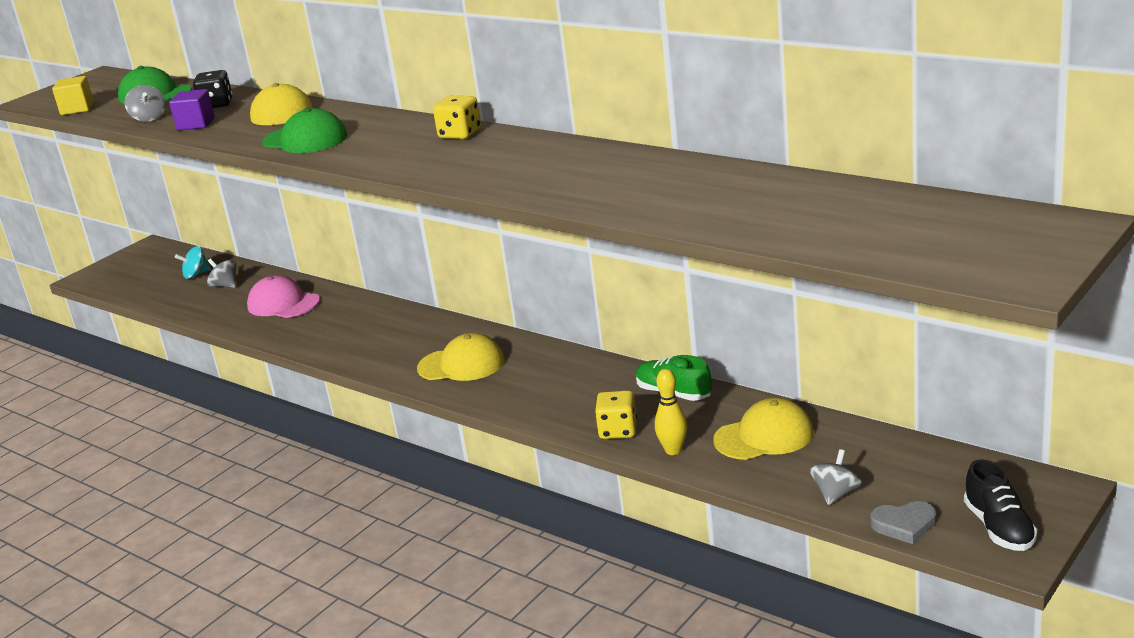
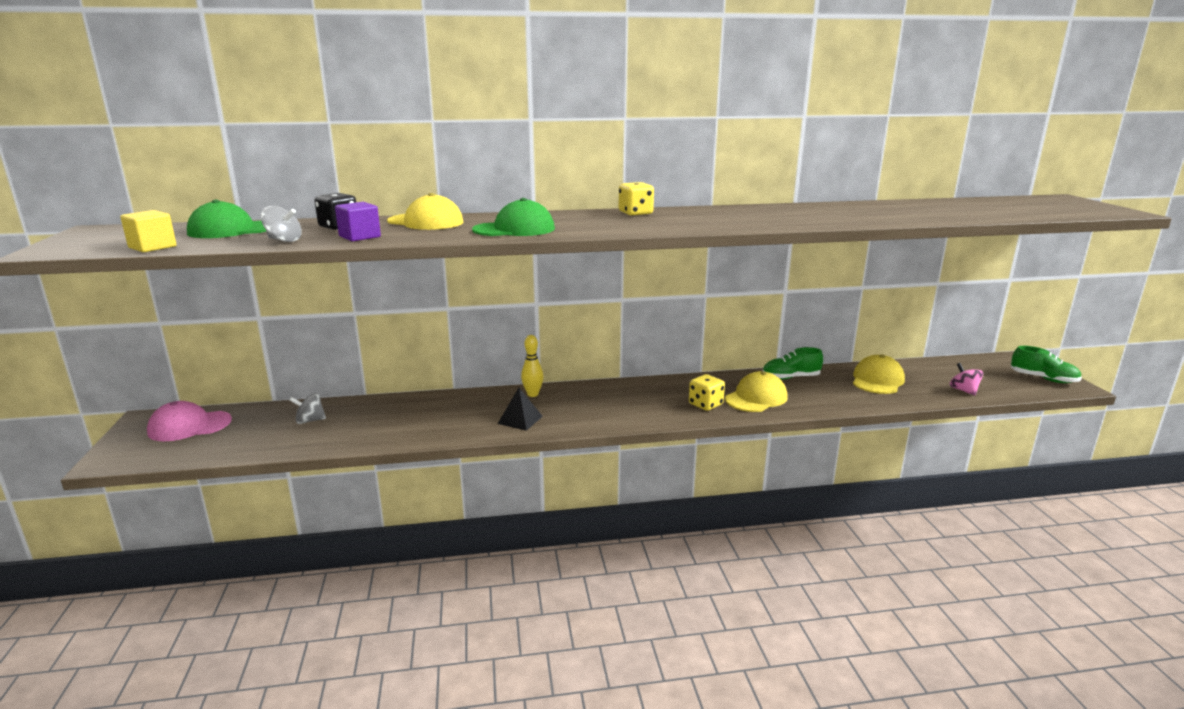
camera: 50 degrees left, 5 degrees down
turquoise spinning top [175,246,211,279] -> none
pink cap [247,275,320,318] -> pink cap moved to [147,401,232,441]
yellow cap [417,333,504,381] -> yellow cap moved to [725,371,788,412]
yellow dice [595,390,637,439] -> yellow dice moved to [689,374,725,411]
yellow bowling pin [655,369,687,455] -> yellow bowling pin moved to [521,335,543,397]
grey spinning top [810,449,862,505] -> pink spinning top [950,363,983,396]
grey heart [870,501,936,544] -> none
black shoe [964,459,1037,551] -> green shoe [1011,346,1082,383]
none -> black pyramid [498,388,543,431]

